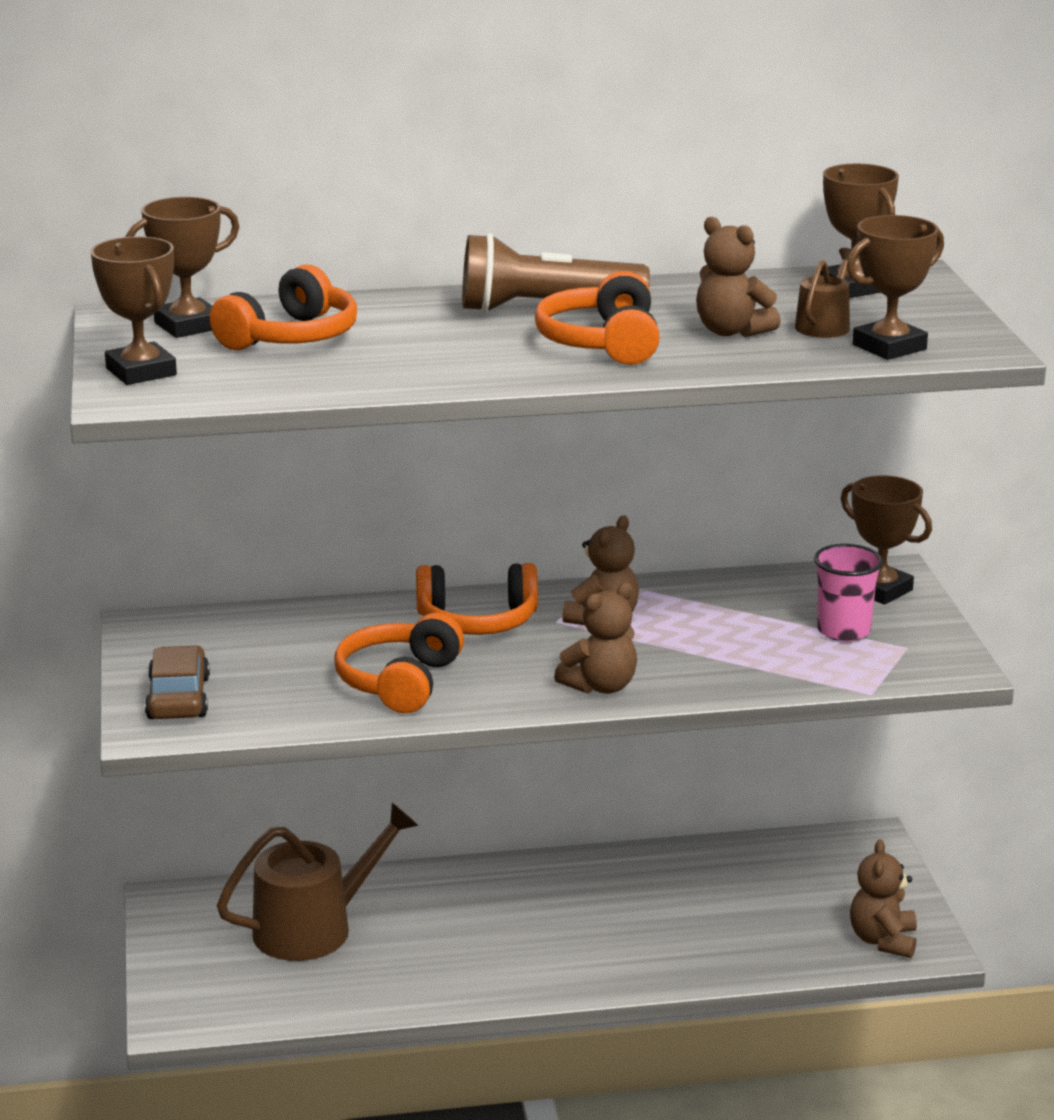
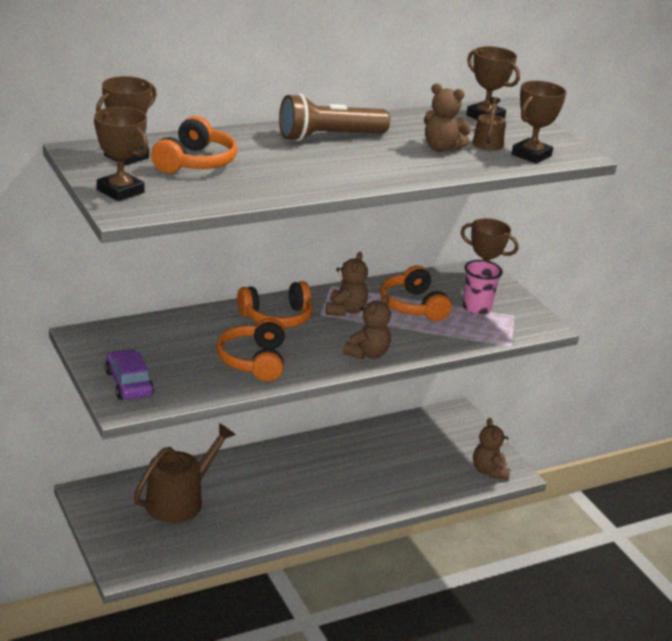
camera: 20 degrees left, 5 degrees up
brown car [145,645,210,719] -> purple car [105,349,154,400]
orange headphones [535,271,660,365] -> orange headphones moved to [380,265,452,321]

